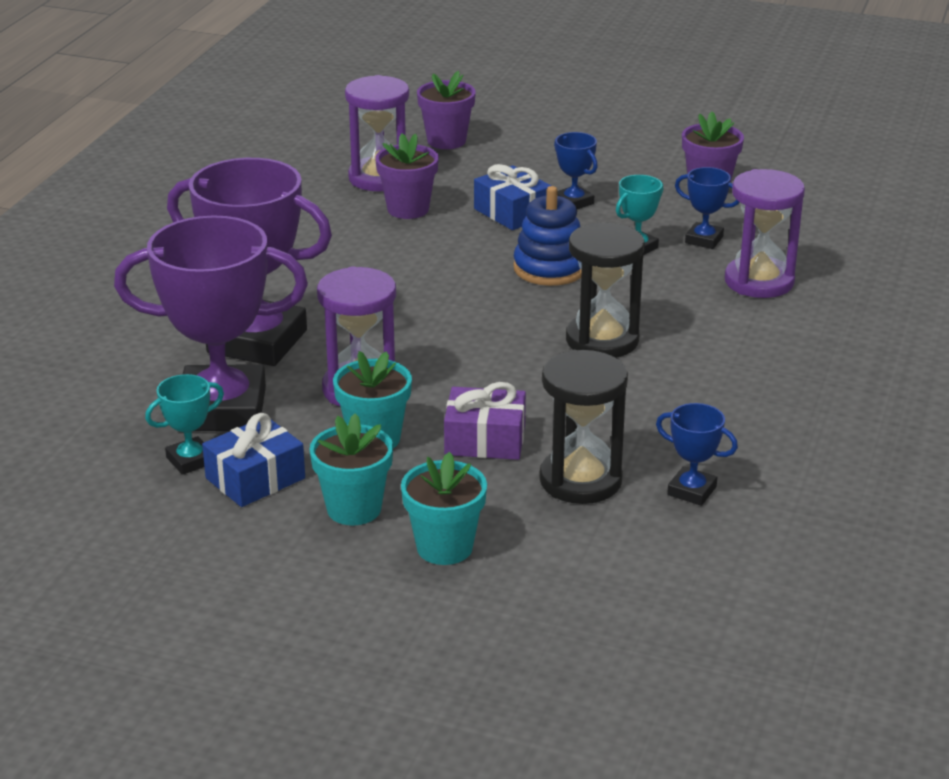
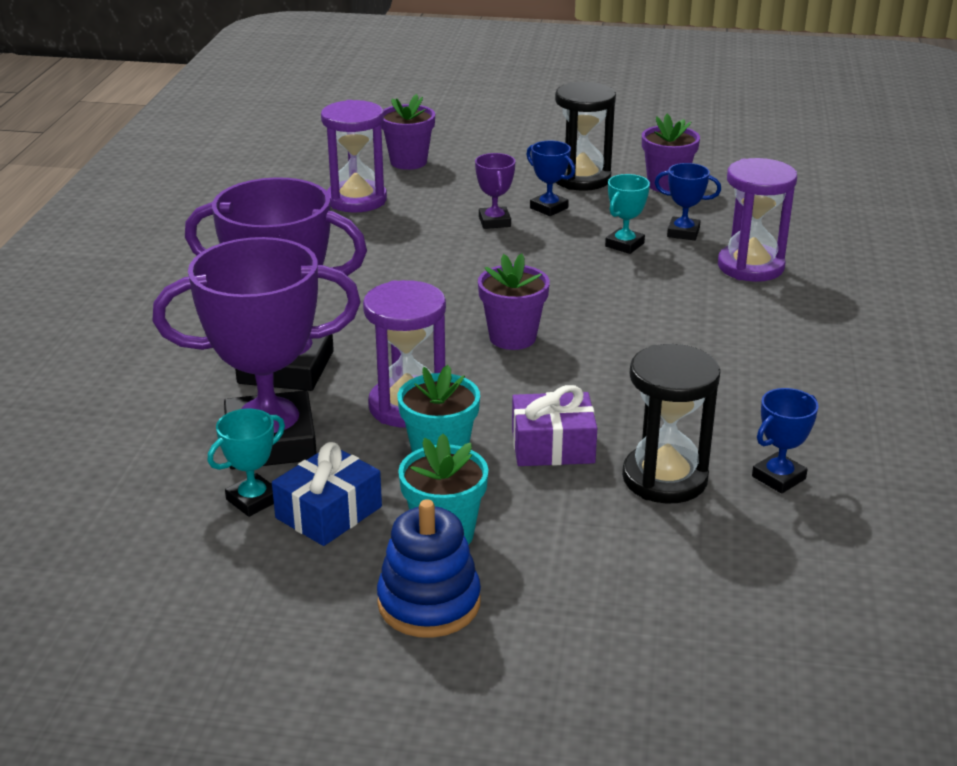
camera: 10 degrees left, 0 degrees up
purple flower pot [375,133,439,219] -> purple flower pot moved to [478,253,550,350]
turquoise flower pot [401,452,487,565] -> none
blue gift [474,164,551,230] -> purple trophy [475,153,515,229]
blue stacking toy [513,186,582,286] -> blue stacking toy moved to [377,499,481,638]
black hourglass [566,222,645,358] -> black hourglass moved to [555,82,616,191]
blue trophy [656,403,738,506] -> blue trophy turned 60 degrees counterclockwise [752,388,818,494]

